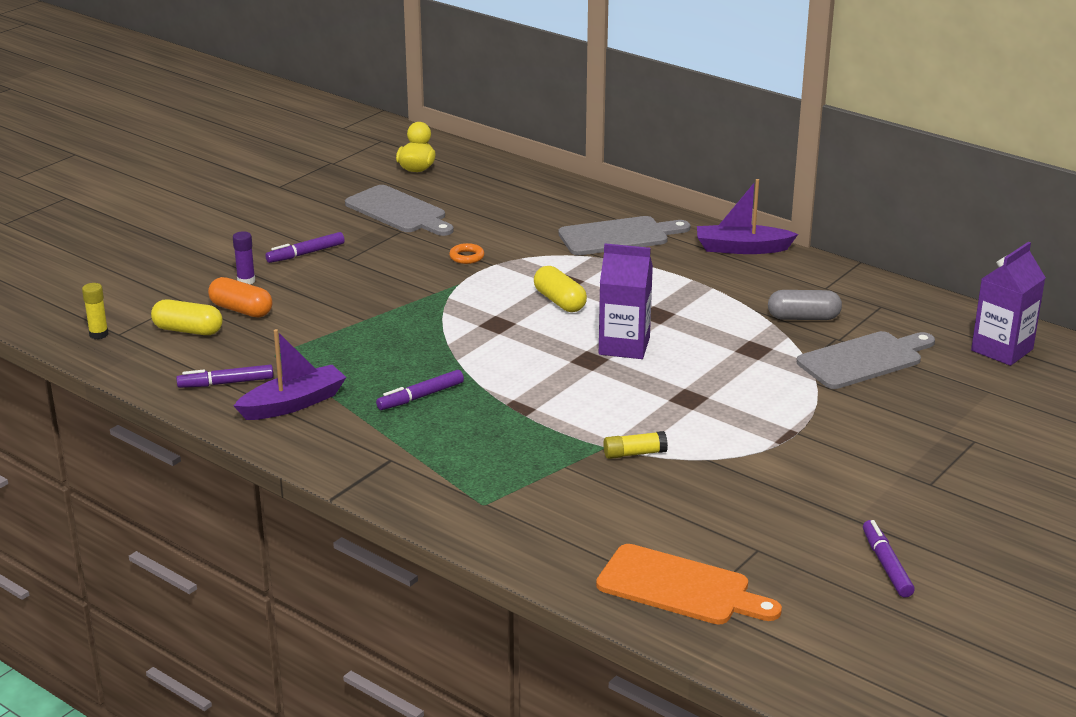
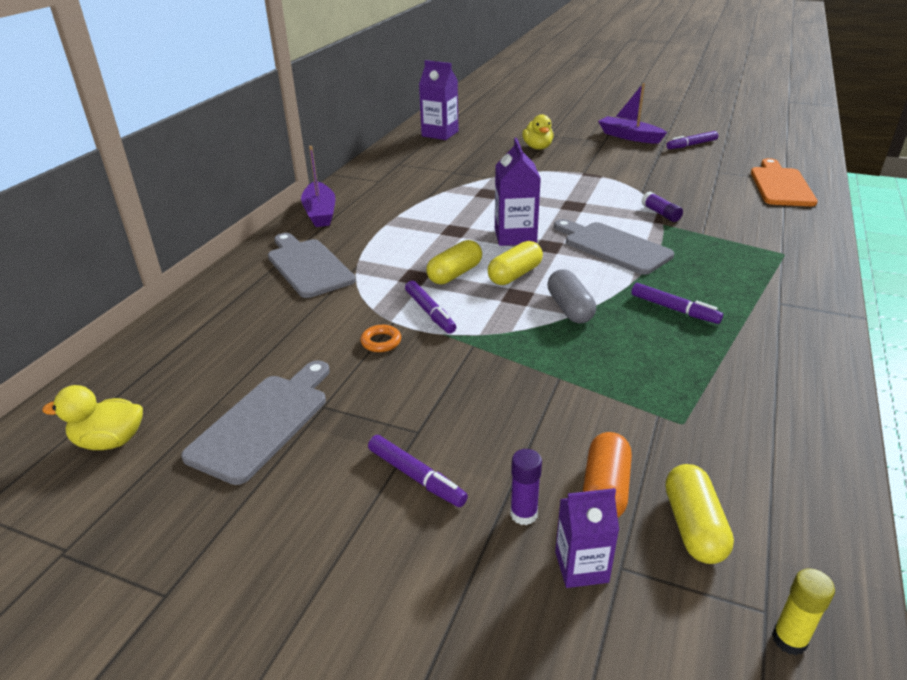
camera: 105 degrees left, 5 degrees up
purple marker [176,365,274,388] -> purple marker moved to [405,281,456,334]
purple boat [234,329,346,420] -> purple boat moved to [598,83,667,144]
yellow glue stick [603,431,668,459] -> purple glue stick [642,192,683,222]
grey capsule [768,290,842,320] -> grey capsule moved to [547,270,596,323]
grey cutting board [797,331,935,389] -> grey cutting board moved to [554,219,674,275]
none -> yellow capsule [488,241,543,285]
none -> yellow duck [522,114,554,150]
none -> purple carton [555,488,619,588]

